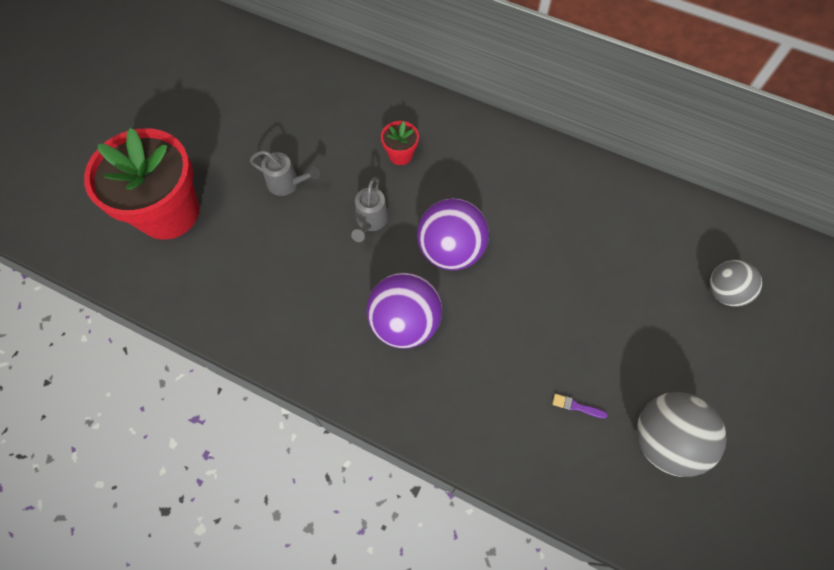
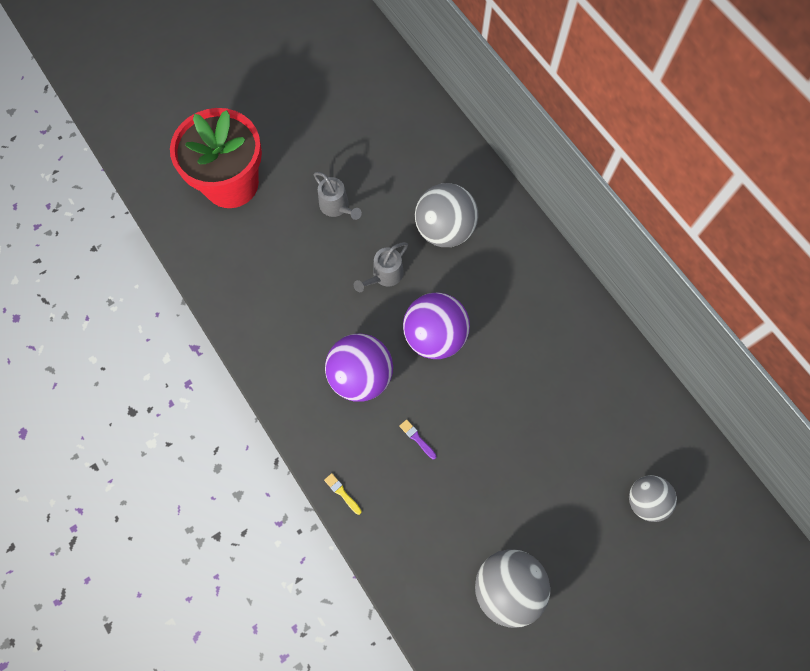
camera: 30 degrees right, 5 degrees up
red flower pot [381,121,419,165] -> grey ball [415,183,479,247]
purple brush [552,394,608,419] -> purple brush moved to [399,419,437,459]
none -> yellow brush [324,473,362,515]

